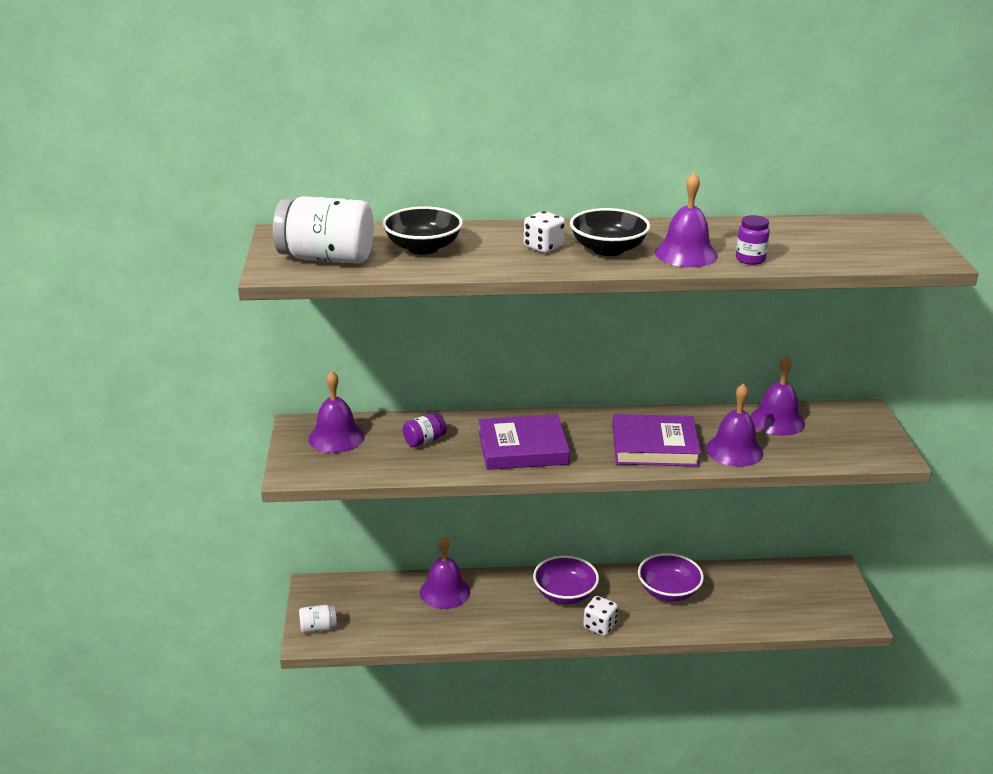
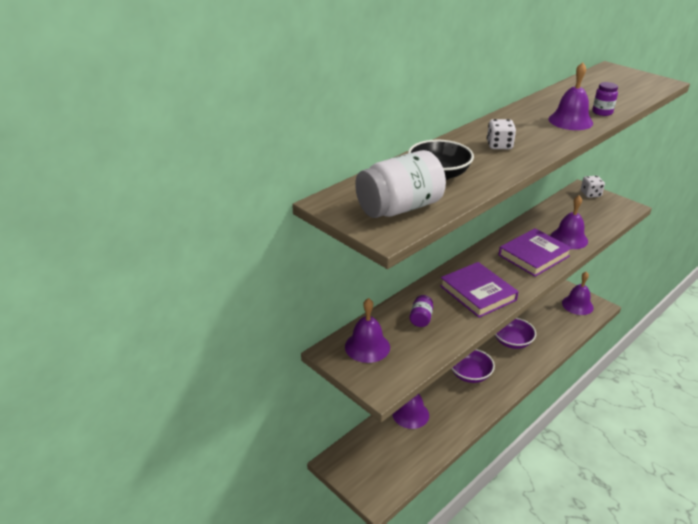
camera: 40 degrees left, 5 degrees up
white jar [299,605,337,633] -> none
purple book [479,414,570,470] -> purple book turned 75 degrees counterclockwise [440,262,519,318]
black bowl [570,208,650,256] -> none
white dice [583,596,618,636] -> white dice moved to [581,176,605,198]
purple bell [750,356,805,436] -> purple bell moved to [562,272,594,315]

